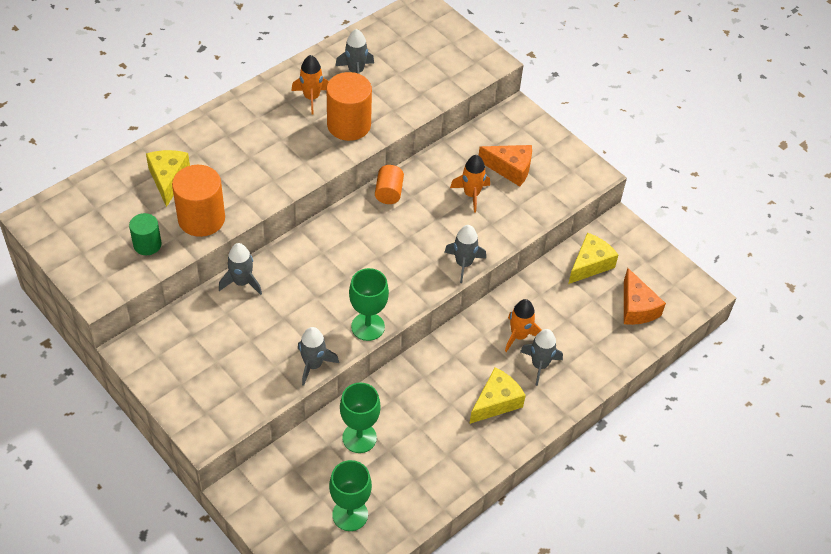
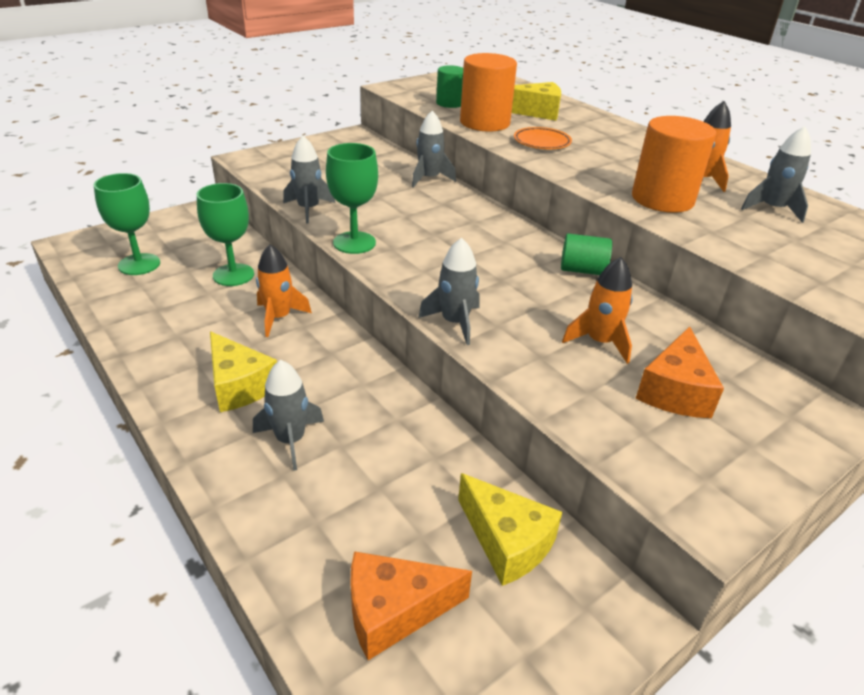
camera: 95 degrees right, 15 degrees down
orange cylinder [375,165,404,204] -> green cylinder [561,233,612,275]
orange rocket [505,299,542,352] -> orange rocket moved to [256,244,312,337]
none -> orange plate [514,127,572,149]

